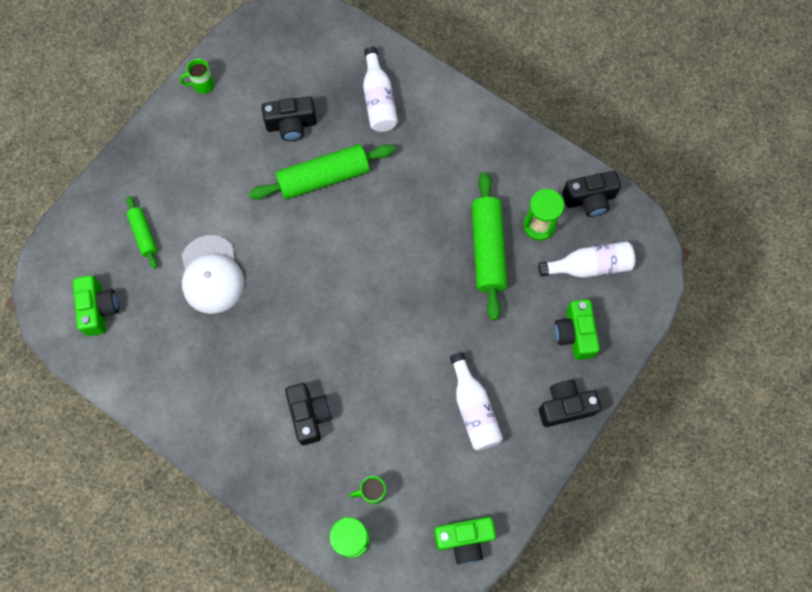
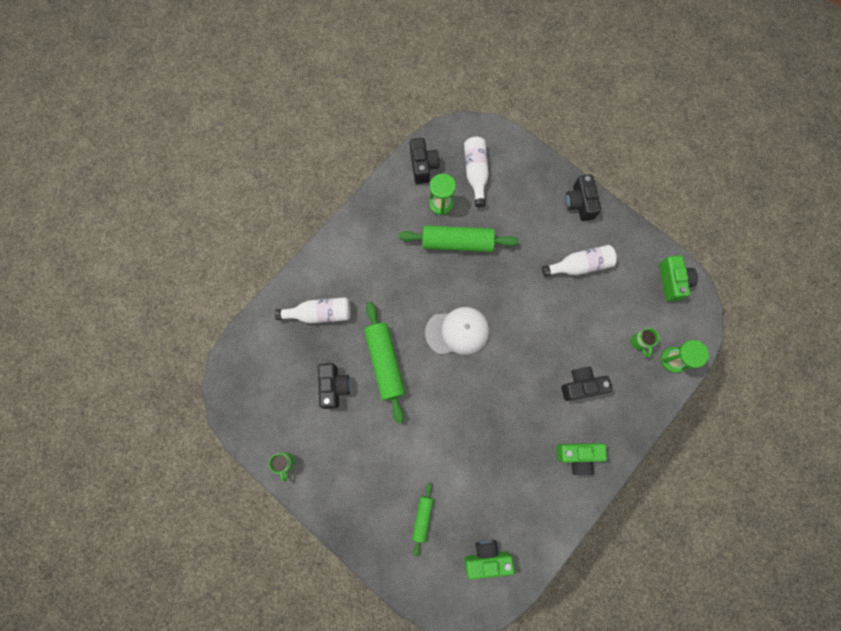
camera: 85 degrees left, 5 degrees up
green rolling pin [127,196,157,269] -> green rolling pin turned 60 degrees counterclockwise [412,483,434,557]
white cap [181,235,244,314] -> white cap moved to [425,307,489,355]
green camera [554,299,600,360] -> green camera moved to [556,443,607,476]

